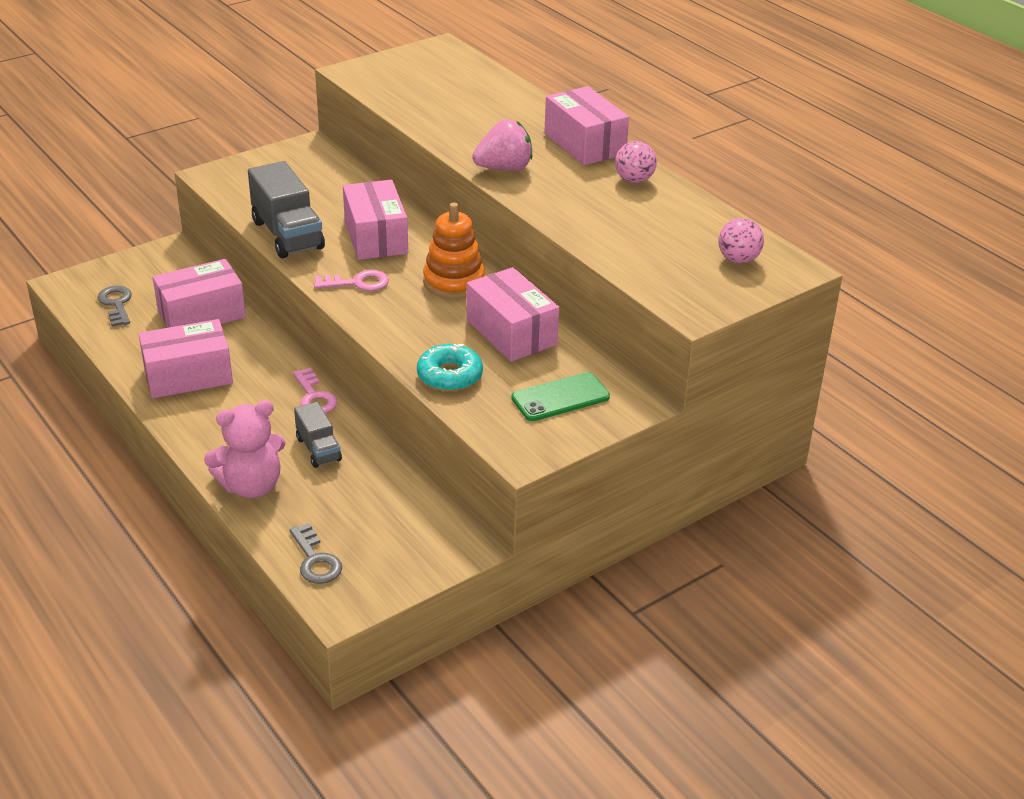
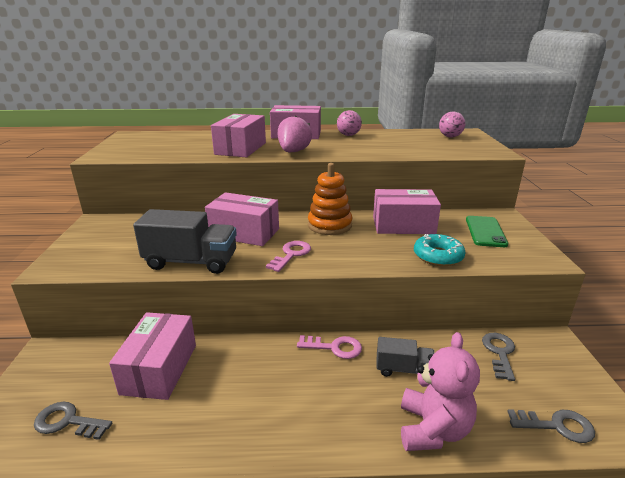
camera: 55 degrees left, 10 degrees down
pink box [138,319,233,398] -> pink box moved to [211,114,266,157]
none -> grey key [482,333,515,381]

